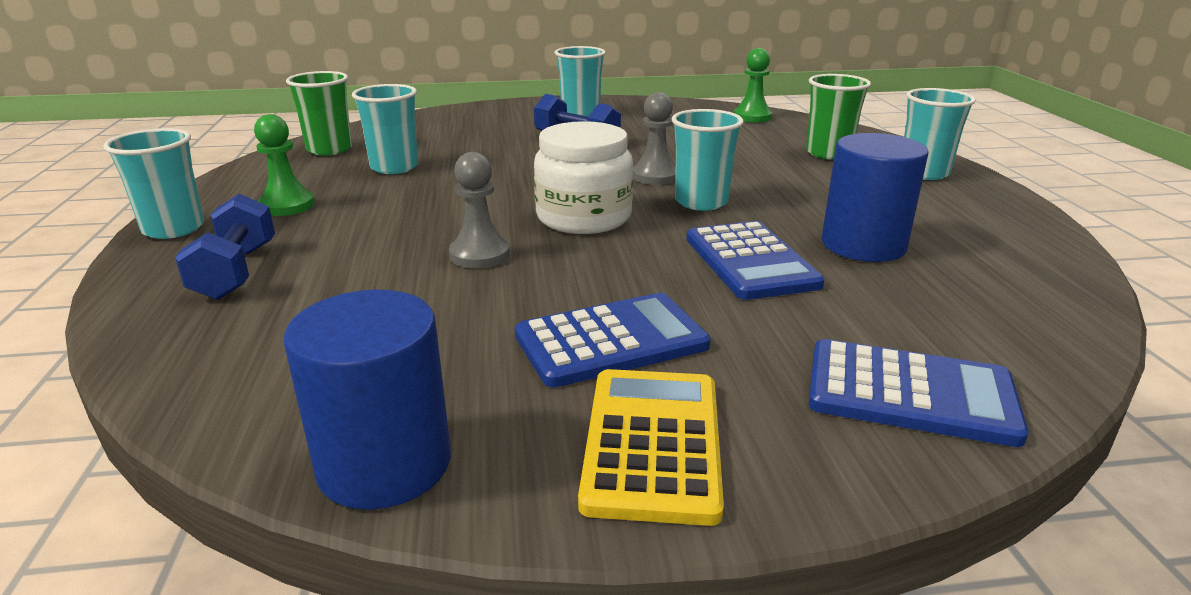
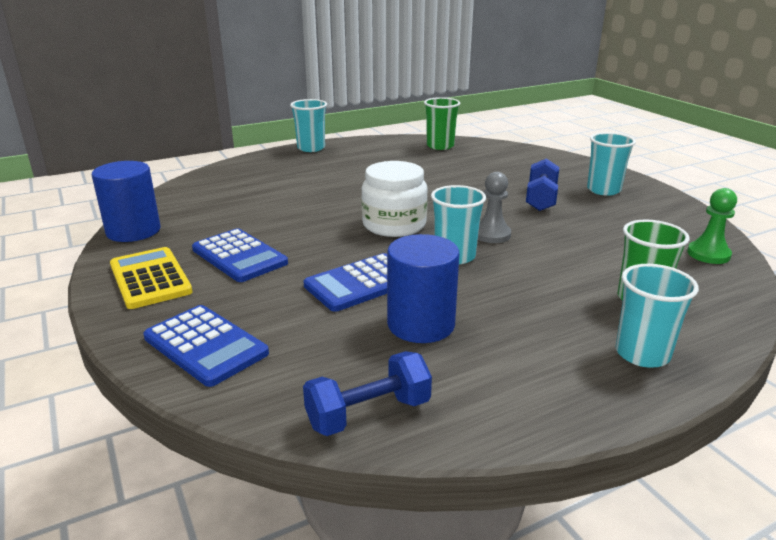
camera: 70 degrees right, 0 degrees up
blue dumbbell [175,194,275,300] -> blue dumbbell moved to [303,351,432,436]
green pawn [254,114,314,216] -> none
turquoise cup [352,84,418,174] -> none
grey pawn [449,152,510,268] -> none
yellow calculator [578,369,724,526] -> yellow calculator turned 105 degrees counterclockwise [110,247,192,309]
blue calculator [809,339,1029,447] -> blue calculator turned 45 degrees counterclockwise [143,305,269,387]

